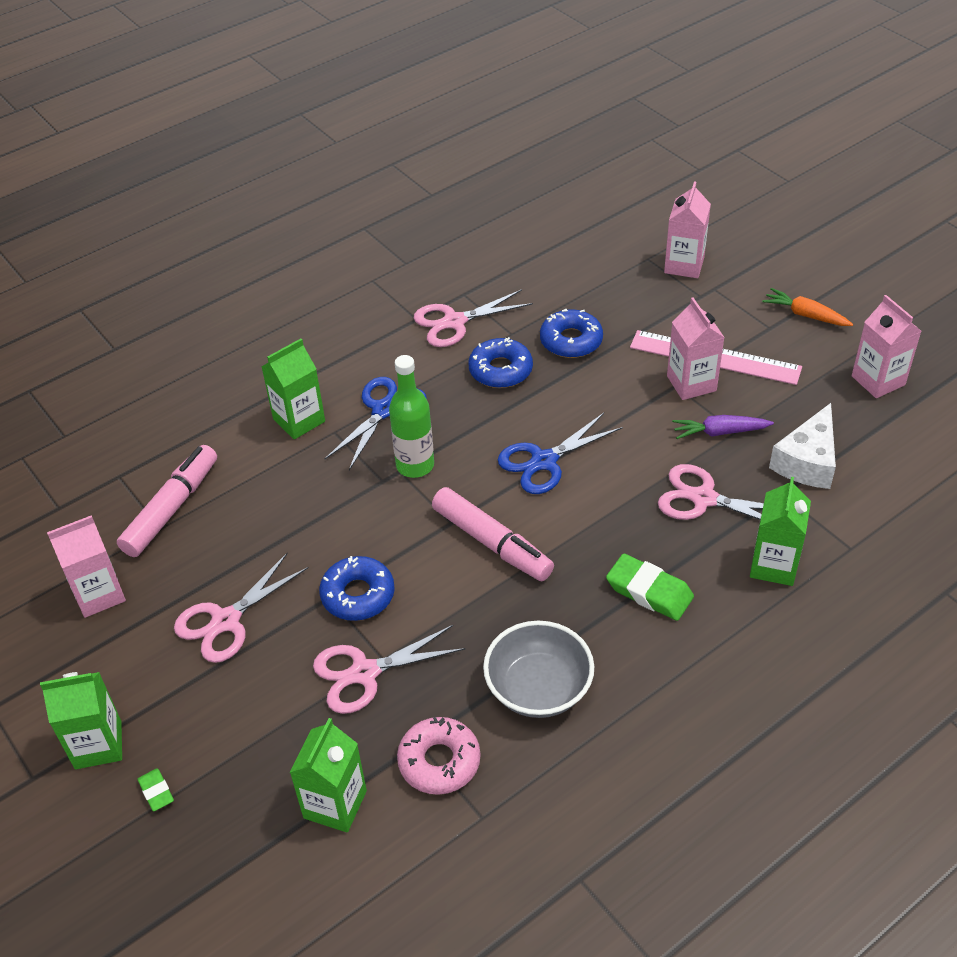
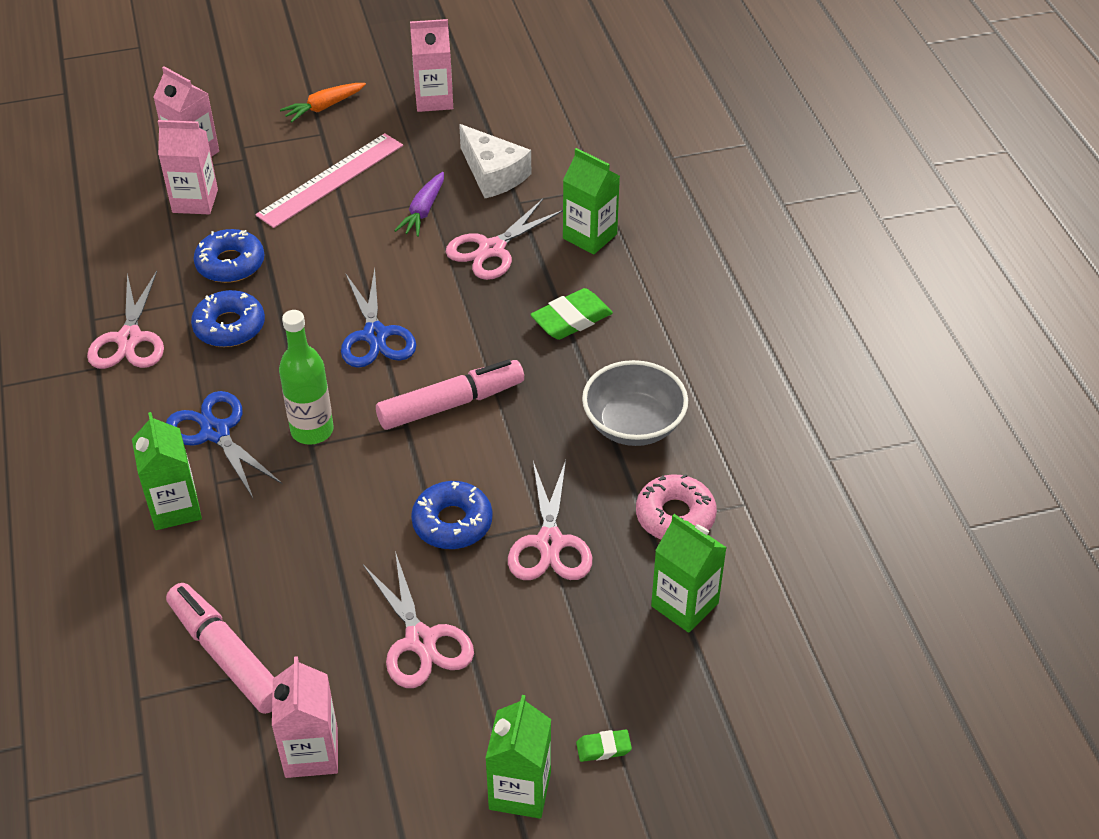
camera: 70 degrees left, 0 degrees up
pink carton [667,298,725,400] -> pink carton moved to [158,120,218,214]

